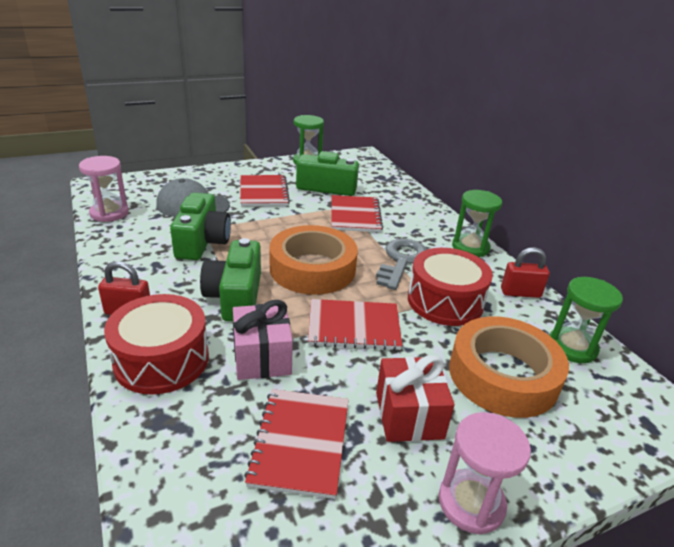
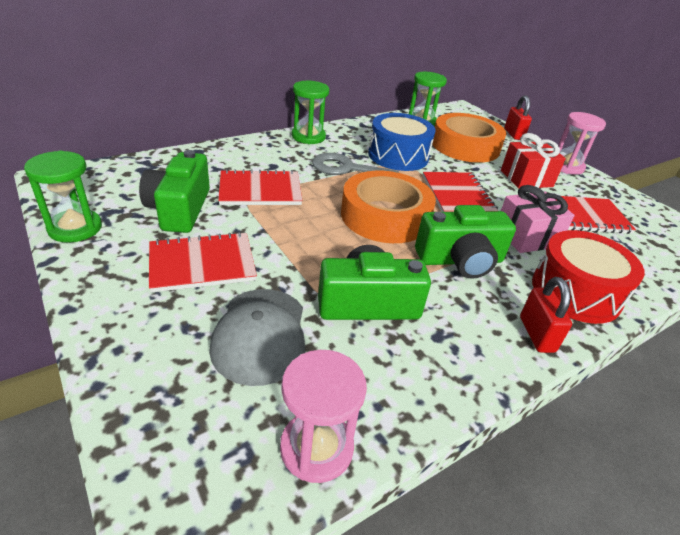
camera: 100 degrees left, 5 degrees up
red drum [408,248,493,326] -> blue drum [368,113,436,171]
red padlock [501,247,550,298] -> red padlock moved to [504,95,532,140]

